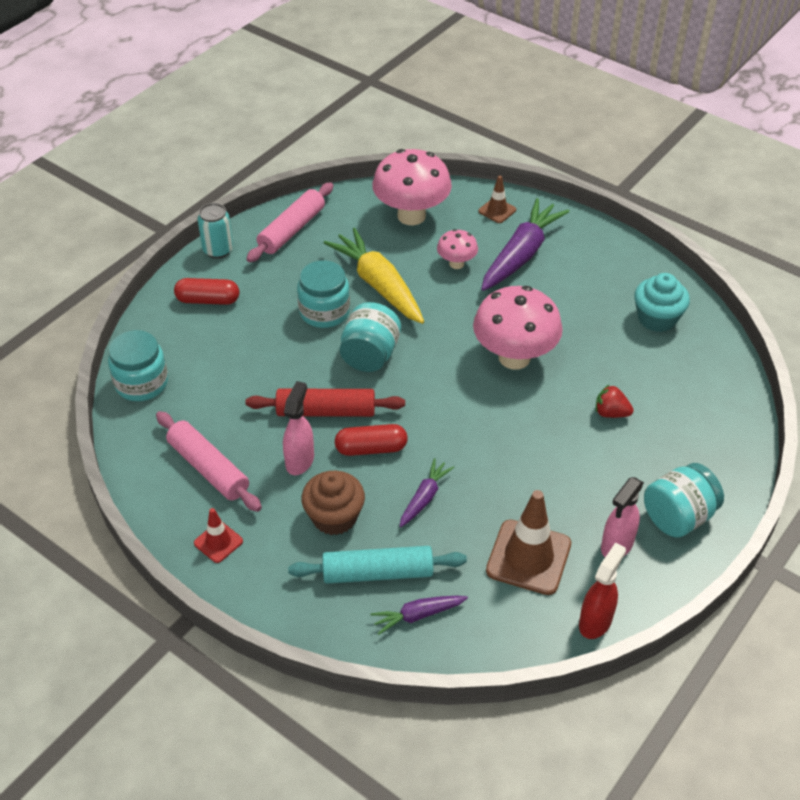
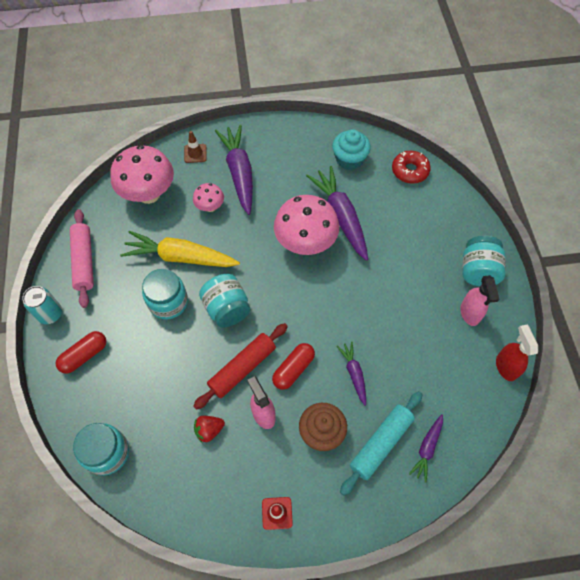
camera: 45 degrees left, 15 degrees up
pink rolling pin [156,411,262,512] -> none
brown traffic cone [486,490,571,595] -> none
red strawberry [596,385,634,418] -> red strawberry moved to [194,416,225,443]
none -> purple carrot [306,166,368,261]
none -> red donut [392,151,431,184]

